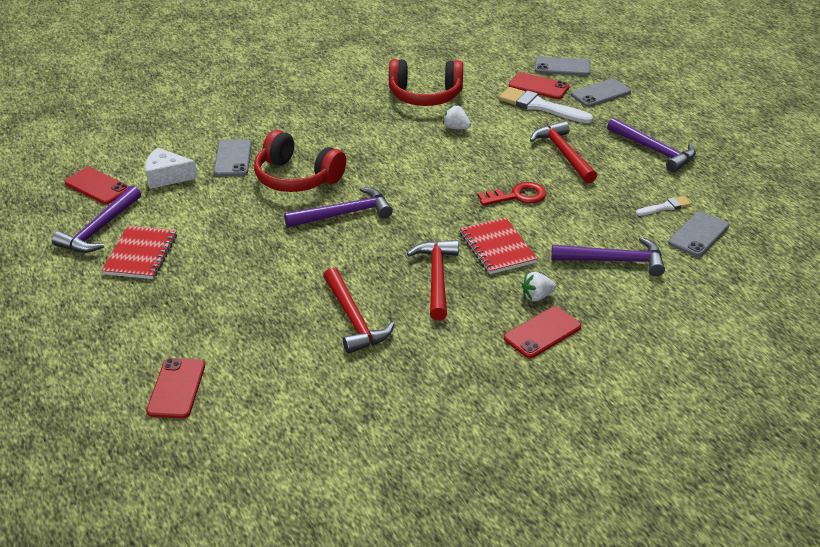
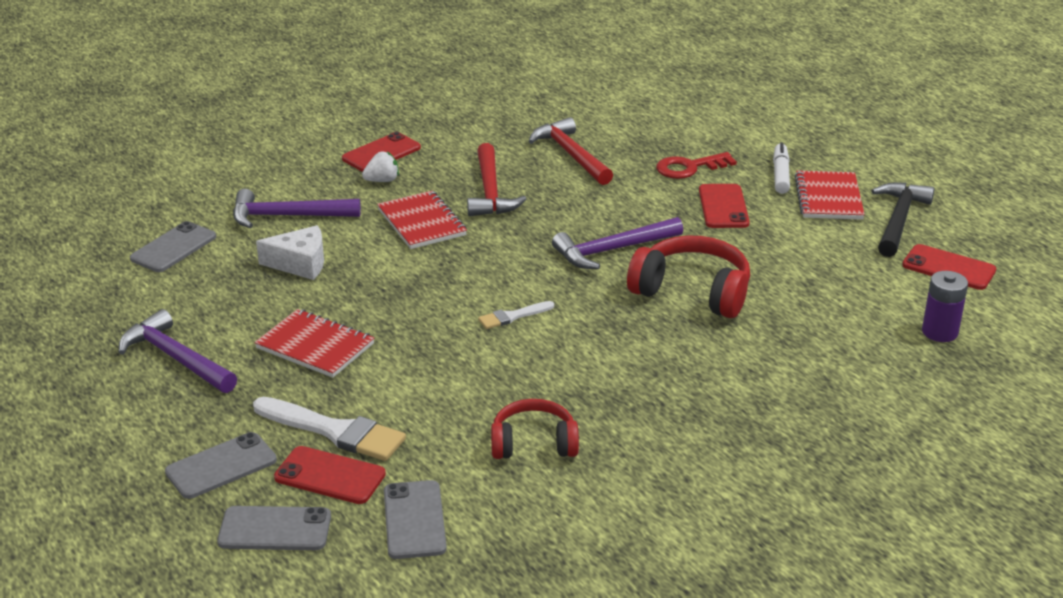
camera: 175 degrees right, 5 degrees down
purple hammer [52,186,141,253] -> black hammer [872,183,935,257]
white cheese [145,147,197,189] -> white cheese moved to [256,225,324,280]
red phone [146,358,205,419] -> red phone moved to [699,184,750,228]
grey phone [214,139,252,176] -> grey phone moved to [384,480,447,559]
red headphones [389,59,463,106] -> red headphones [491,399,579,459], size x0.66
white strawberry [443,105,471,129] -> none
red key [477,182,547,206] -> red key moved to [656,152,737,179]
red hammer [530,121,597,183] -> red notebook [254,309,374,378]
white brush [636,196,691,216] -> white brush moved to [478,301,554,329]
none -> white marker [773,142,790,194]
none -> purple battery [922,271,968,342]

